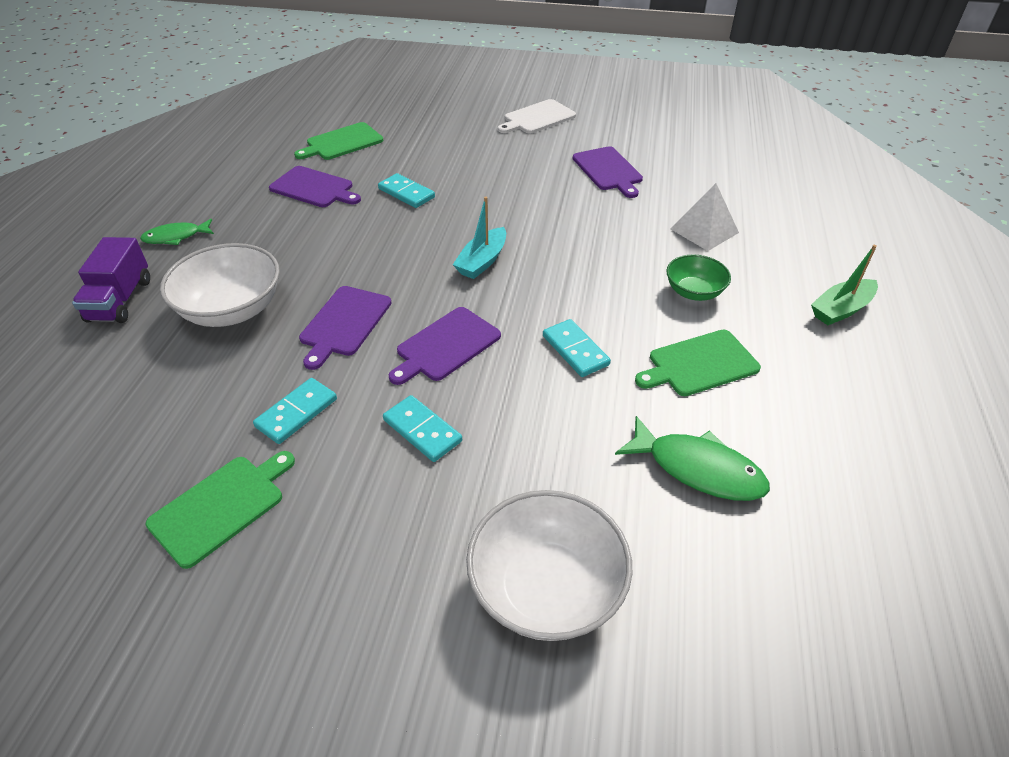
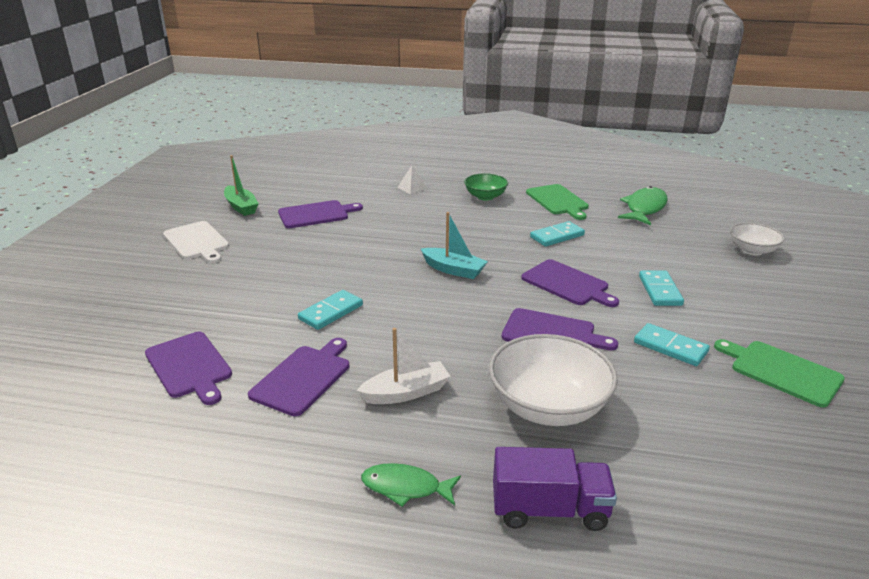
camera: 90 degrees left, 15 degrees down
green fish [140,219,214,245] -> green fish turned 120 degrees clockwise [361,463,461,507]
green cutting board [294,122,383,160] -> purple cutting board [145,332,232,405]
turquoise domino [383,395,462,462] -> turquoise domino turned 45 degrees counterclockwise [639,271,684,306]
white bowl [466,490,632,641] -> white bowl [730,223,785,256], size x0.58
white pyramid [671,183,739,251] -> white pyramid [397,166,427,194], size x0.60
green boat [811,245,878,325] -> green boat moved to [224,155,259,216]
none -> white boat [357,328,451,404]

